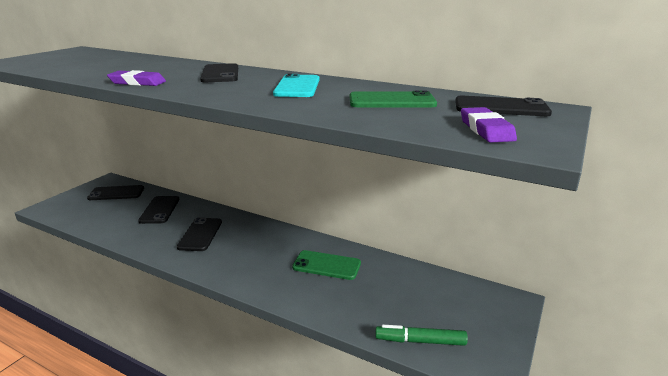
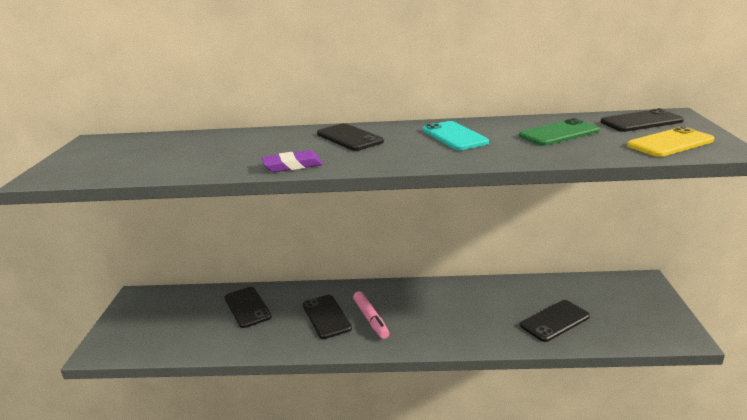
camera: 25 degrees left, 0 degrees up
black phone [87,185,144,200] -> black phone moved to [520,300,590,342]
green phone [292,250,361,280] -> none
green marker [375,325,468,346] -> none
purple eraser [461,107,517,143] -> yellow phone [627,126,714,157]
none -> pink marker [353,291,389,339]

